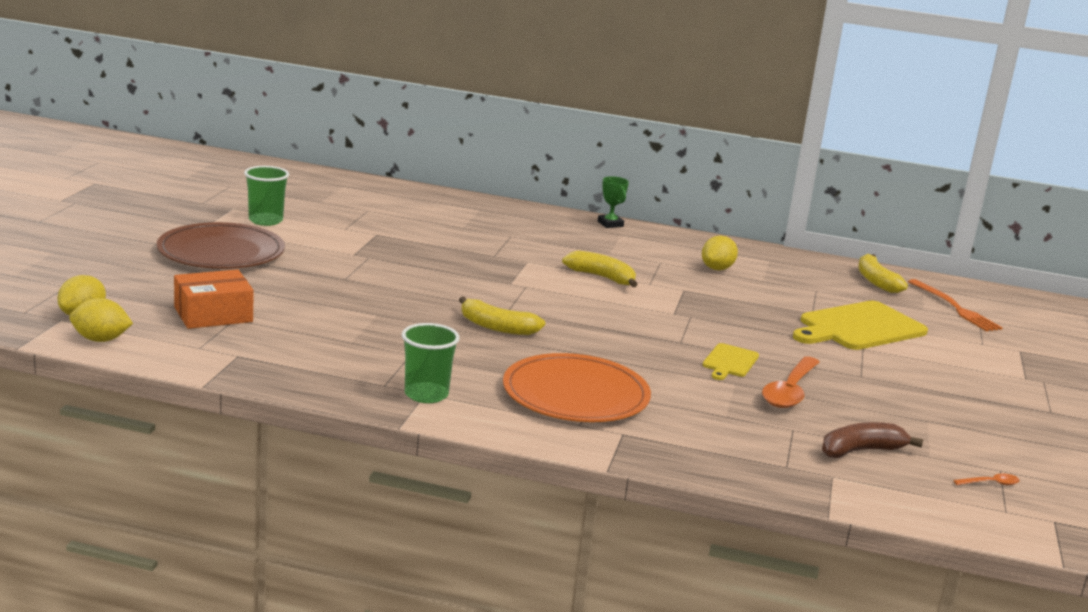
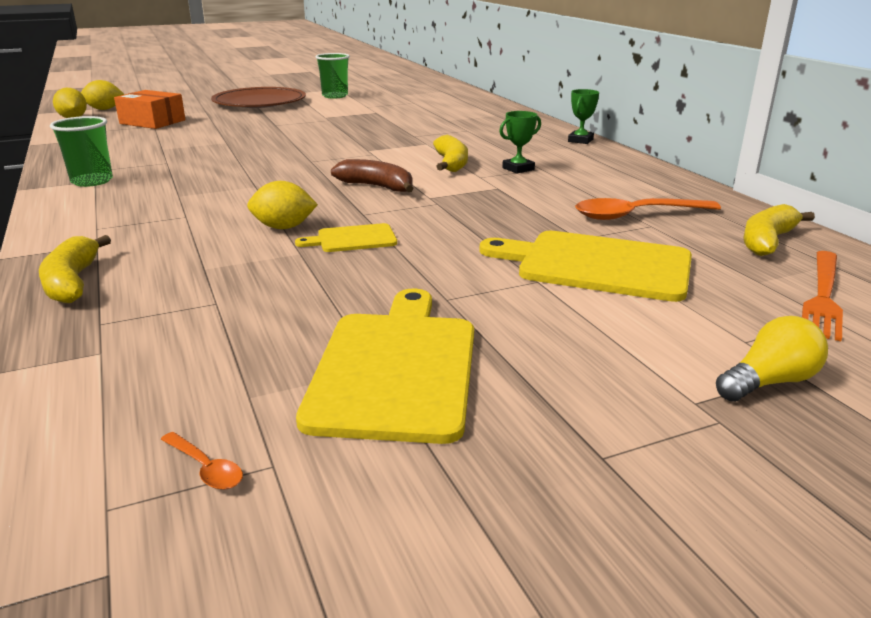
camera: 55 degrees right, 5 degrees up
yellow banana [459,296,545,335] -> yellow banana moved to [39,235,111,303]
orange plate [503,353,651,422] -> none
yellow lemon [702,236,738,270] -> yellow lemon moved to [247,181,318,229]
orange spoon [762,356,819,408] -> orange spoon moved to [575,198,721,220]
brown banana [822,422,923,458] -> brown banana moved to [331,159,414,192]
none -> yellow cutting board [296,289,474,444]
none -> green trophy [499,111,541,174]
none -> yellow light bulb [716,316,828,401]

